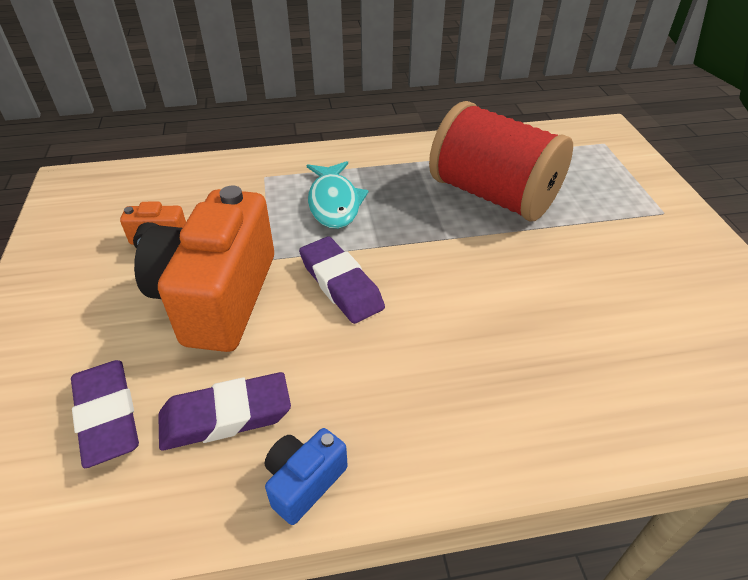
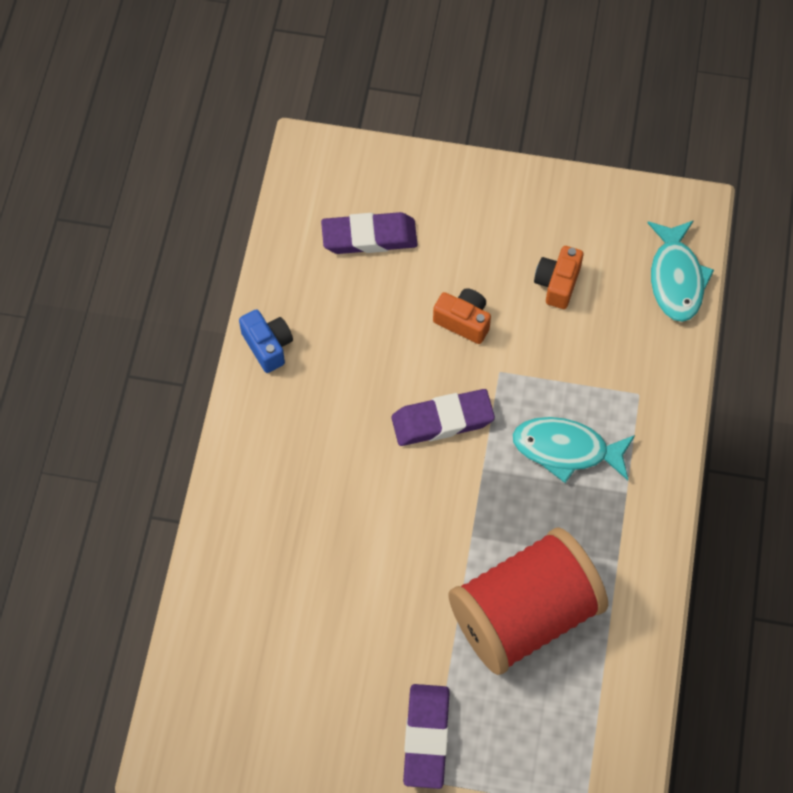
camera: 110 degrees right, 20 degrees up
orange camera [134,186,274,352] -> orange camera [433,288,491,344], size x0.44
purple eraser [158,372,291,450] -> purple eraser moved to [403,684,450,789]
none -> turquoise fish [647,220,714,322]

